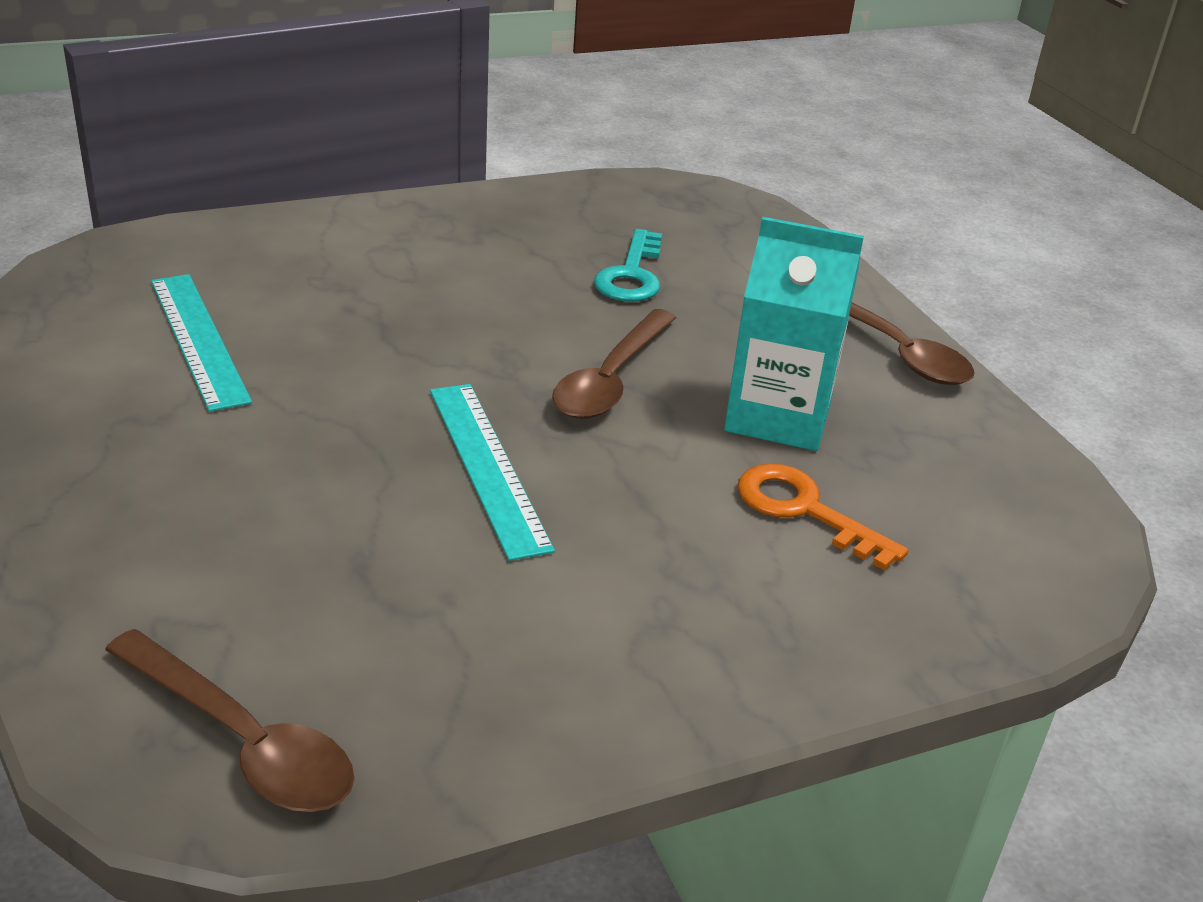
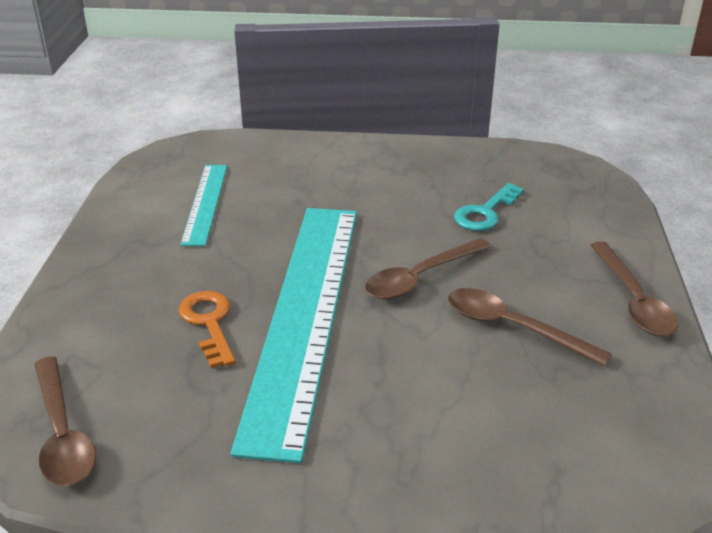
camera: 30 degrees right, 0 degrees up
turquoise ruler [430,384,555,561] -> turquoise ruler [230,208,357,463], size x2.12
turquoise carton [724,217,864,451] -> brown spoon [448,288,612,367]
orange key [737,464,909,570] -> orange key moved to [179,291,235,368]

